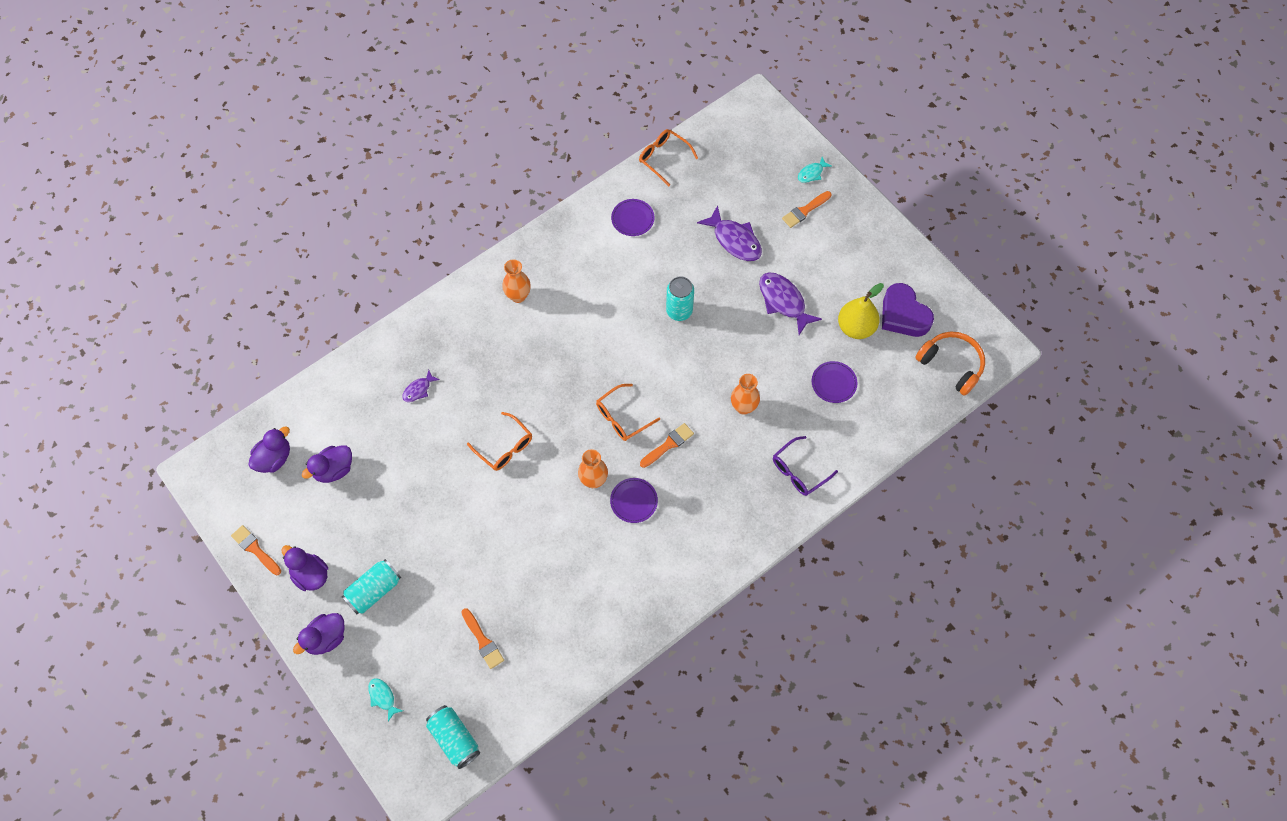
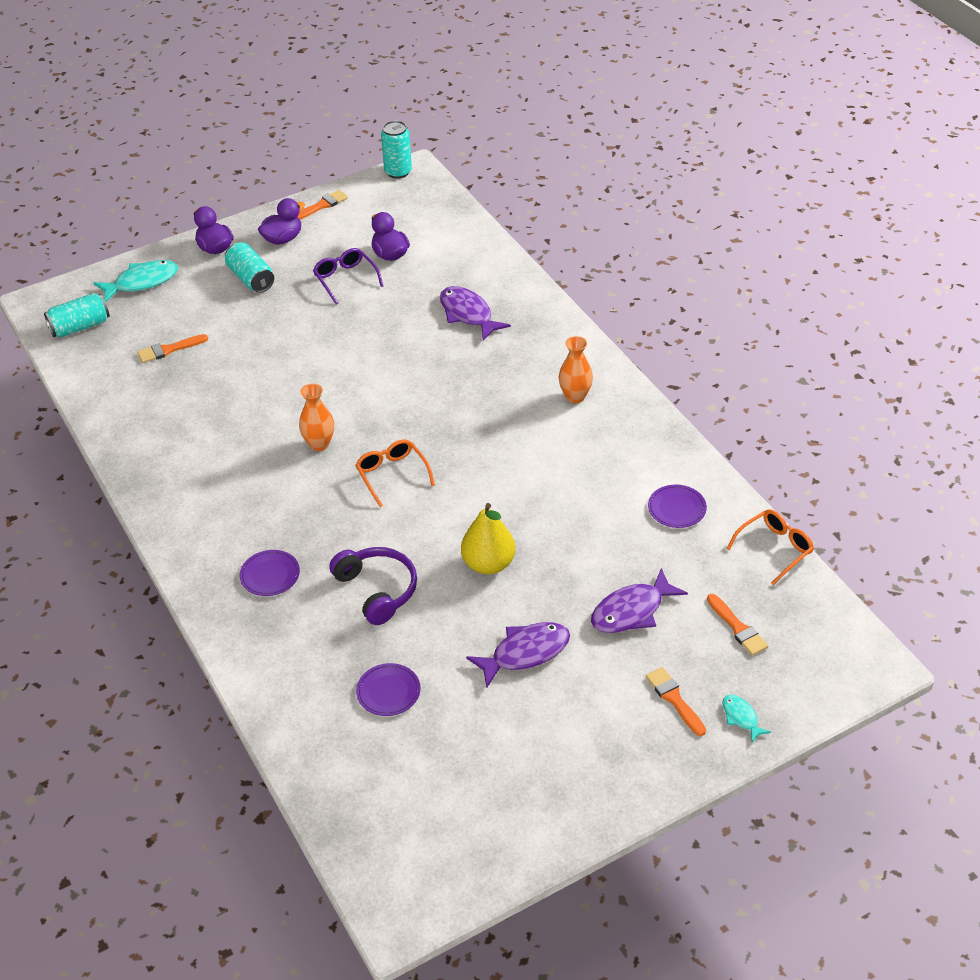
camera: 100 degrees right, 20 degrees down
purple duck [248,426,290,473] -> none
turquoise fish [368,678,403,721] -> turquoise fish [94,260,178,302], size x1.87
purple fish [402,370,440,402] -> purple fish [440,286,511,341], size x1.87
orange glasses [467,412,532,471] -> none
purple plate [610,478,658,523] -> purple plate moved to [239,550,300,596]
orange brush [640,423,694,468] -> orange brush moved to [707,594,768,656]
turquoise can [666,277,694,321] -> turquoise can moved to [381,121,412,179]
orange vase [731,374,760,415] -> purple headphones [329,547,417,625]
purple glasses [773,436,838,496] -> purple glasses moved to [313,248,384,305]
yellow pear [838,283,884,339] -> yellow pear moved to [461,503,516,574]
purple heart [882,283,934,337] -> none
orange headphones [915,332,985,396] -> none

